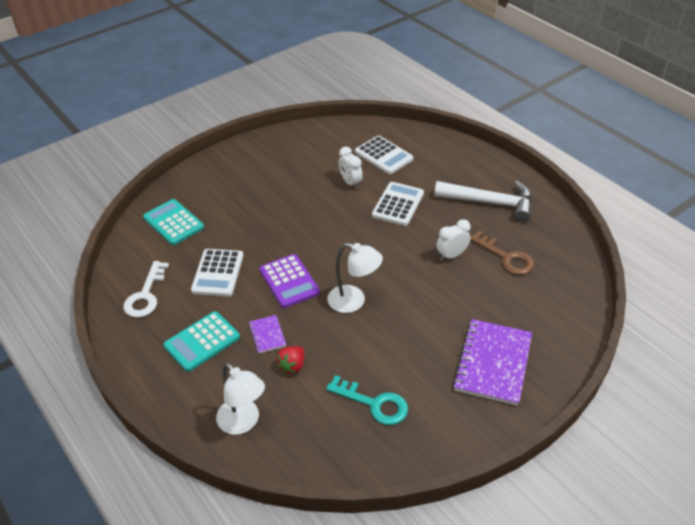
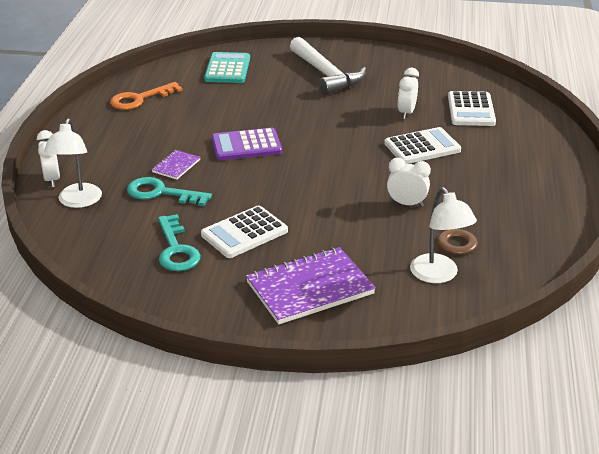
camera: 45 degrees right, 10 degrees down
white key [123,261,169,318] -> orange key [110,82,182,110]
turquoise calculator [163,311,240,372] -> none
white calculator [191,249,243,297] -> white calculator moved to [201,205,288,258]
purple calculator [259,254,320,308] -> purple calculator turned 60 degrees clockwise [212,128,282,161]
red strawberry [277,346,304,374] -> turquoise key [127,177,212,206]
white lamp [328,243,383,313] -> white lamp moved to [410,187,477,283]
white hammer [434,181,532,223] -> white hammer moved to [290,37,366,95]
none -> white clock [37,130,60,187]

